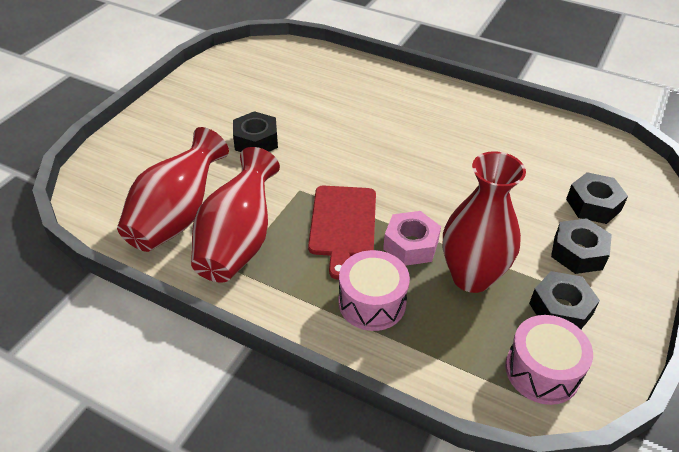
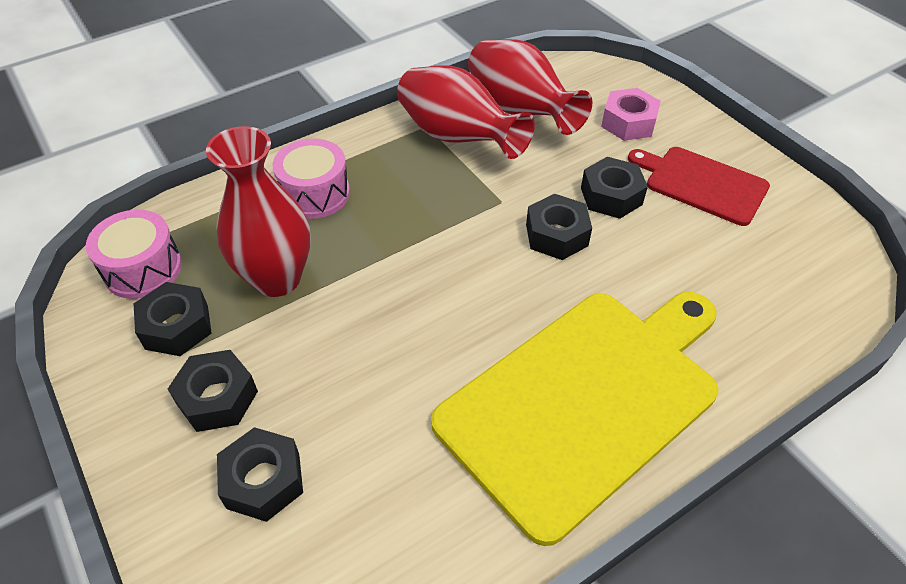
camera: 120 degrees right, 5 degrees up
red cutting board [308,186,376,280] -> red cutting board moved to [628,147,770,226]
pink nut [383,211,441,266] -> pink nut moved to [601,88,661,141]
none -> yellow cutting board [431,292,718,546]
none -> black nut [526,194,592,260]

